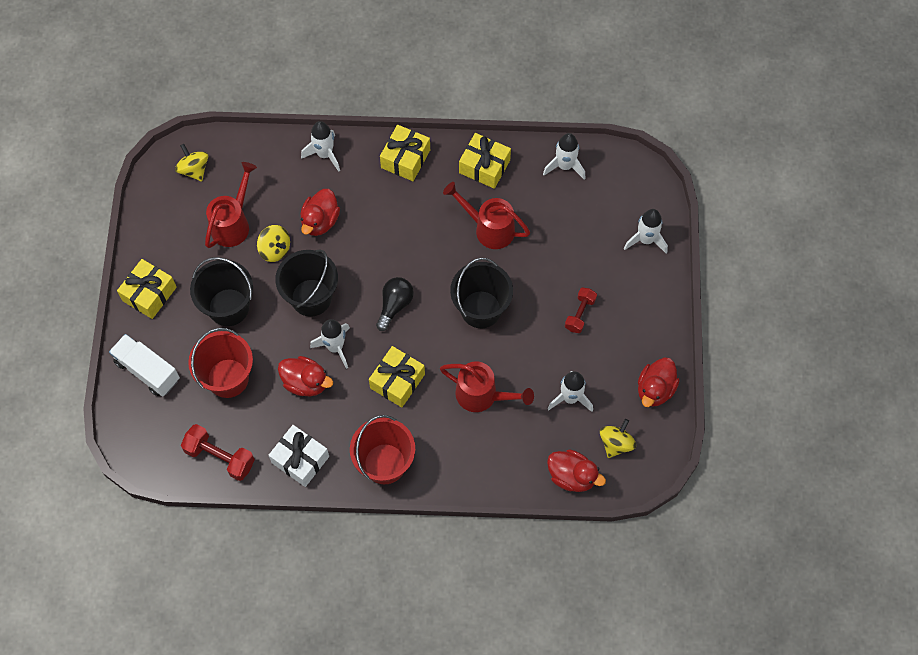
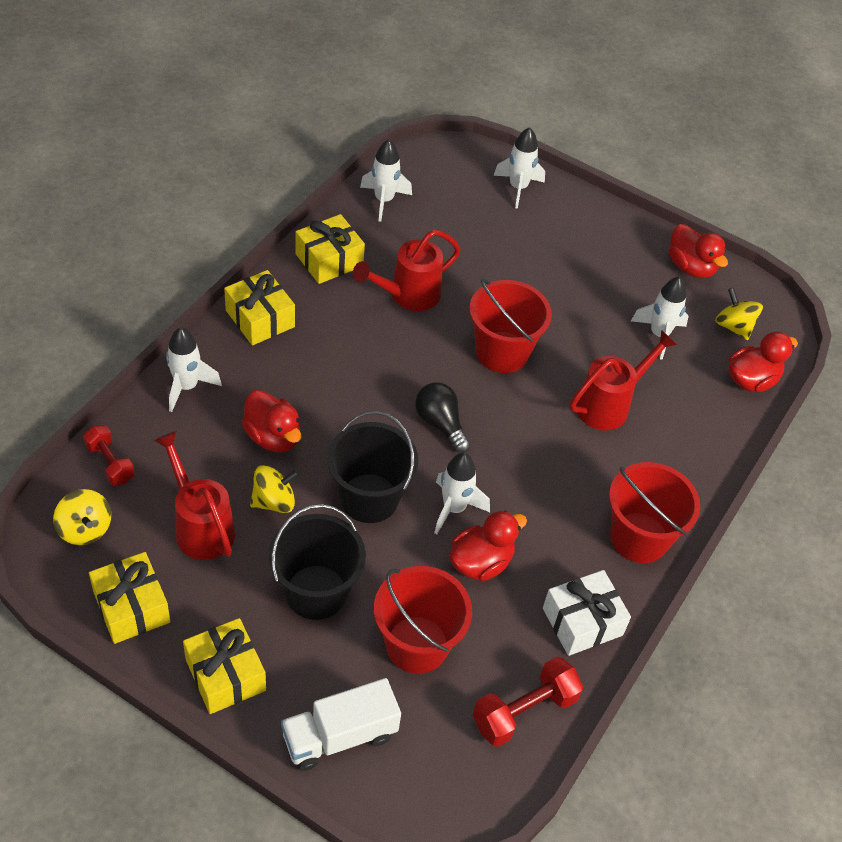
camera: 65 degrees left, 15 degrees down
yellow spinning top [175,144,208,182] -> yellow spinning top turned 120 degrees counterclockwise [53,489,111,545]
yellow gift [369,346,425,408] -> yellow gift moved to [89,552,170,644]
black bucket [450,258,513,328] -> red bucket [469,278,552,373]
red dumbbell [565,287,597,333] -> red dumbbell moved to [83,425,135,485]

